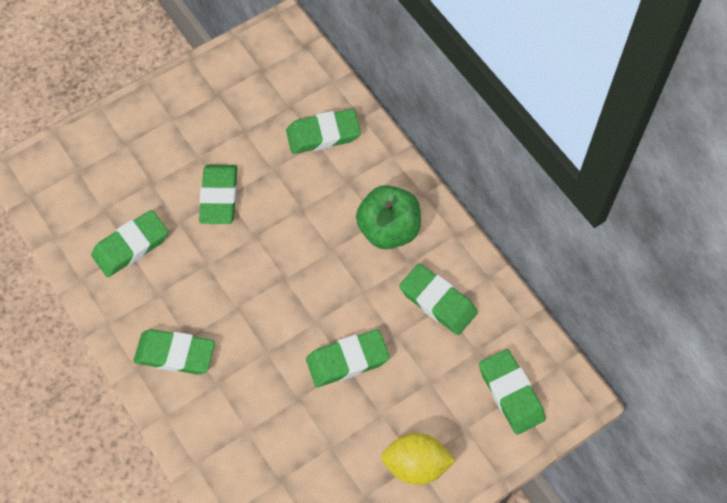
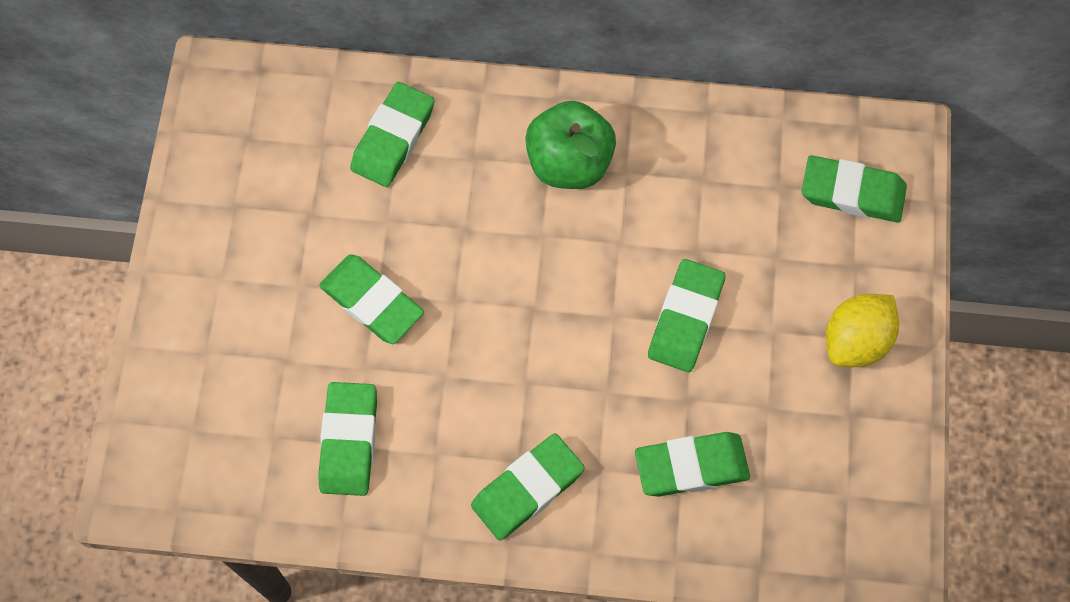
camera: 50 degrees left, 5 degrees up
green eraser [399,264,478,335] -> green eraser moved to [635,432,750,497]

